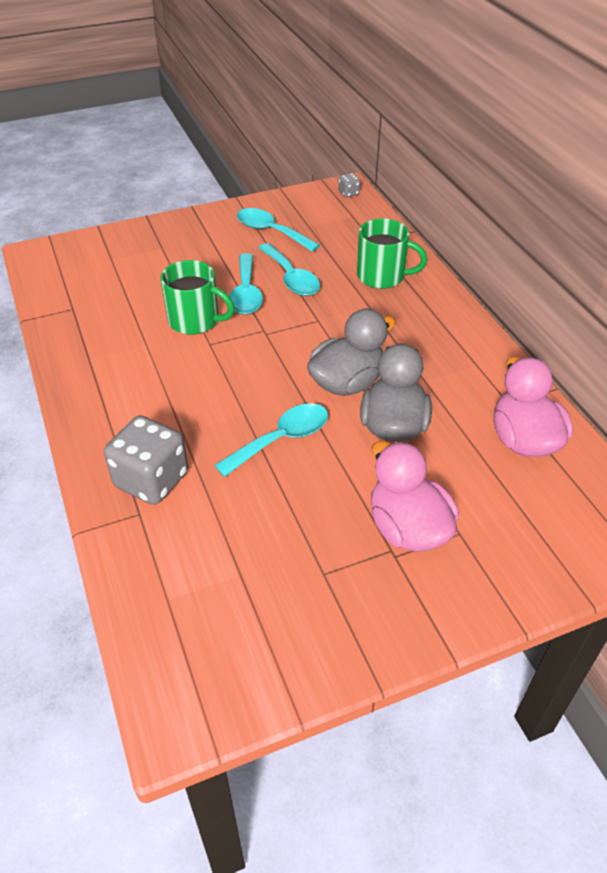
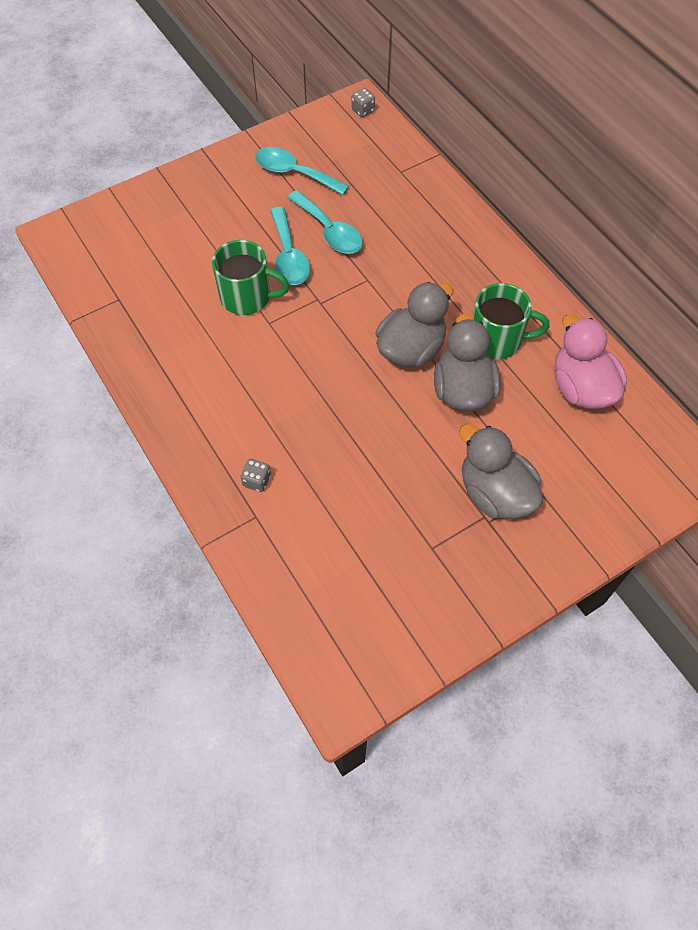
camera: 10 degrees left, 15 degrees up
grey dice [104,415,188,505] -> grey dice [241,459,271,492], size x0.43
turquoise spoon [214,403,328,477] -> none
green mug [357,218,427,289] -> green mug moved to [473,283,550,360]
pink duck [371,441,459,552] -> grey duck [459,424,543,519]

